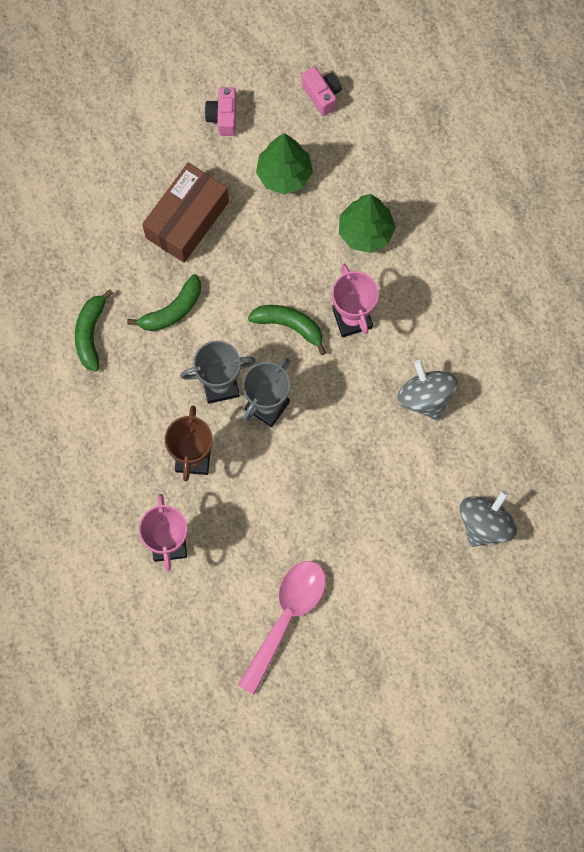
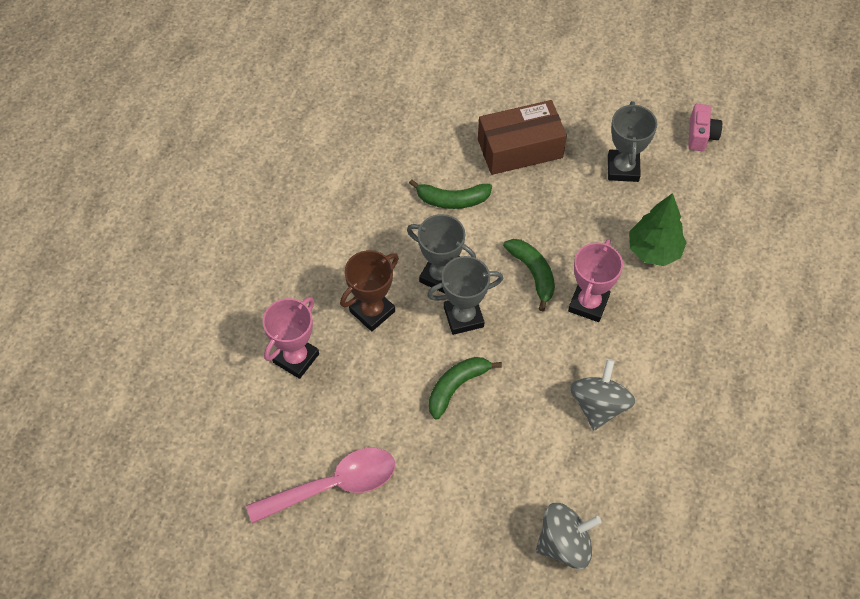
camera: 40 degrees right, 15 degrees down
green banana [75,289,113,372] -> green banana moved to [429,357,502,419]
pink camera [205,87,237,136] -> none
green tree [256,133,313,195] -> grey trophy [608,101,657,182]

